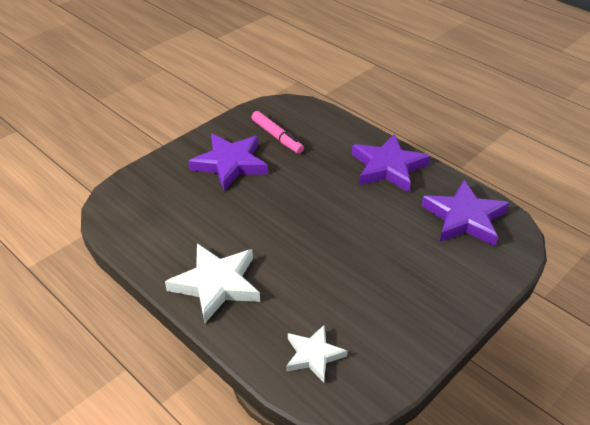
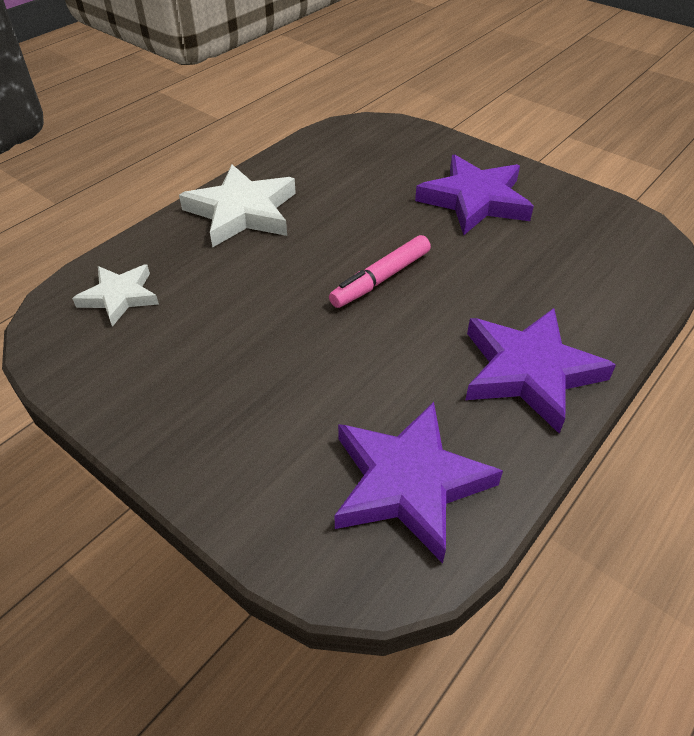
camera: 85 degrees right, 5 degrees up
pink marker [251,111,304,154] -> pink marker moved to [329,235,431,308]

